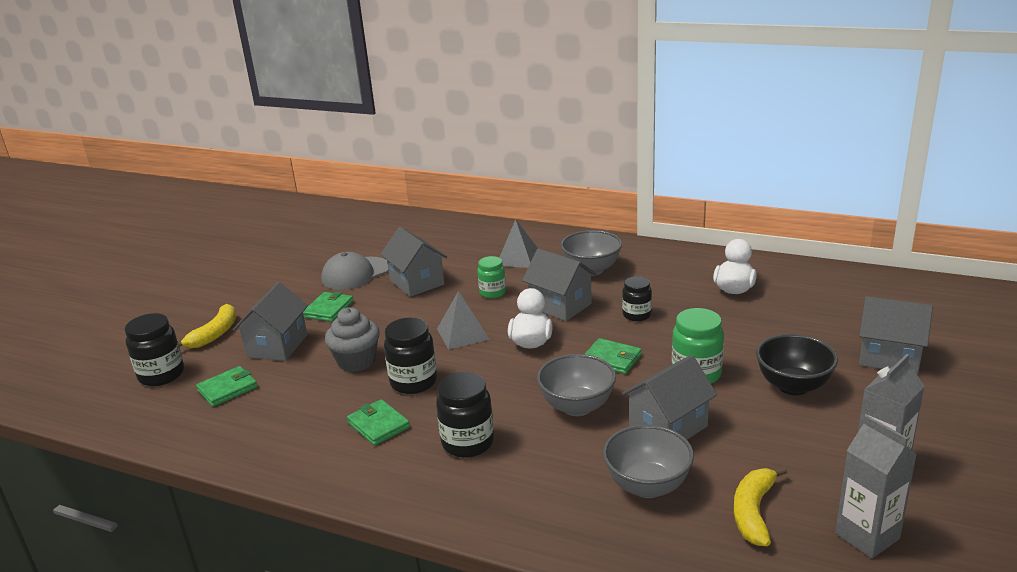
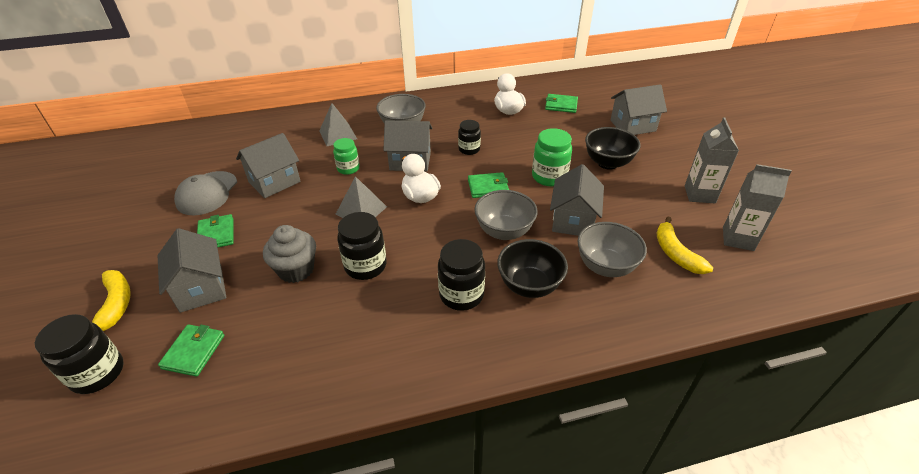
camera: 40 degrees left, 15 degrees up
green wallet [347,399,410,446] -> green wallet moved to [545,94,578,113]
grey house [380,227,447,297] -> grey house turned 60 degrees counterclockwise [236,133,301,198]
none -> black bowl [497,239,568,298]

